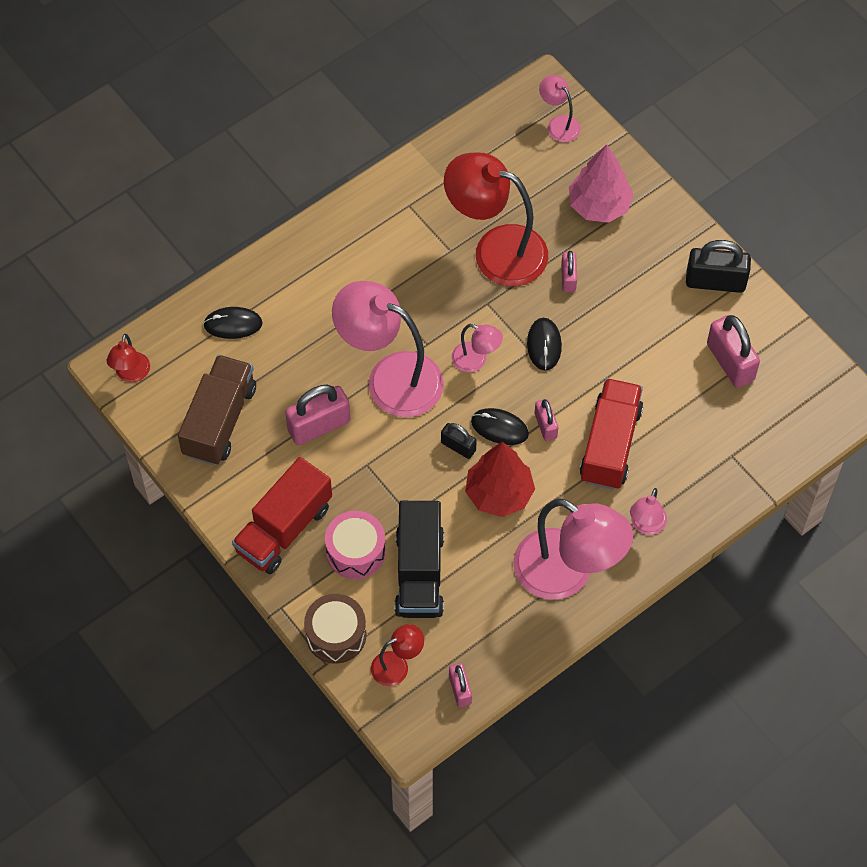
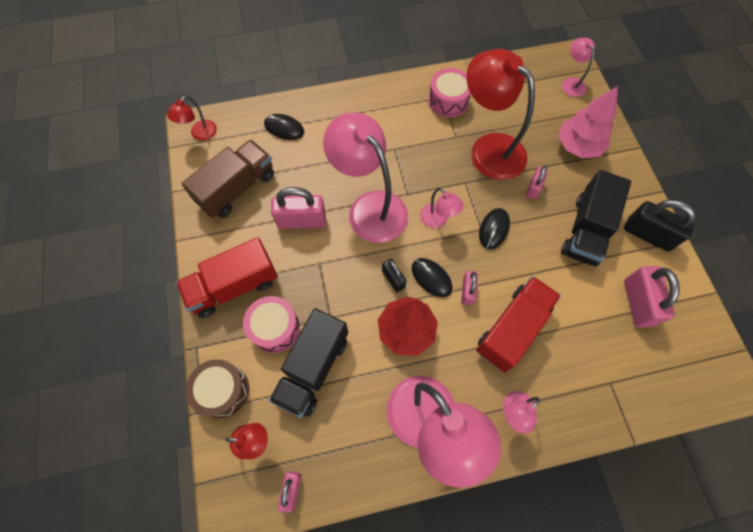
camera: 25 degrees right, 5 degrees up
none -> pink drum [428,68,471,117]
none -> black truck [561,170,631,267]

